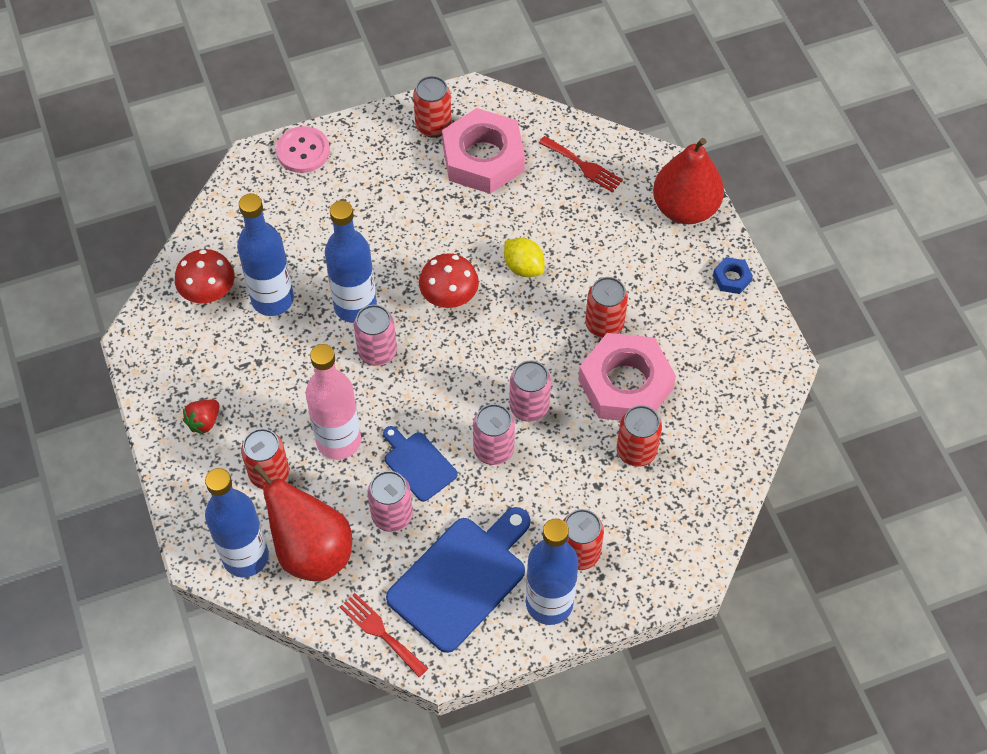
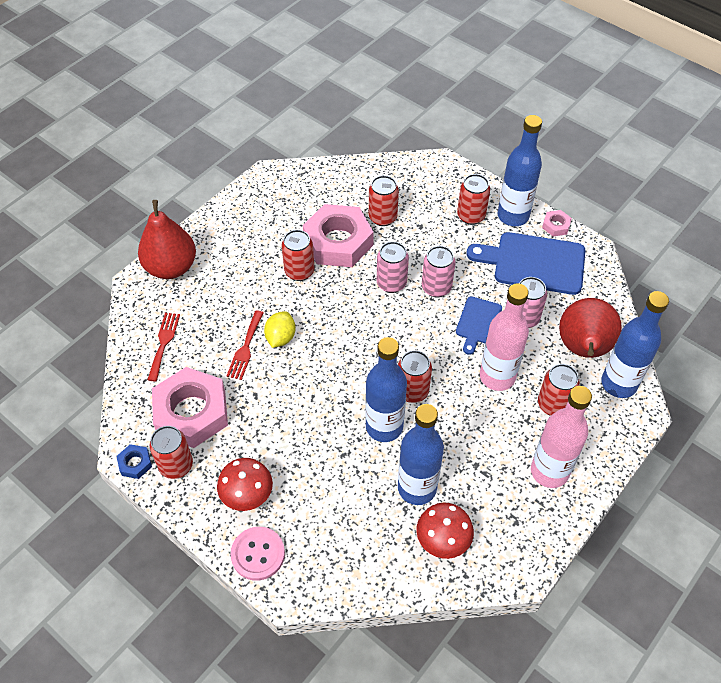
camera: 120 degrees left, 5 degrees down
red strawberry [183,400,220,435] -> pink bottle [531,386,592,488]
red fork [340,593,428,677] -> red fork moved to [227,310,264,380]
pink can [354,305,397,366] -> red can [398,350,432,403]
red mushroom [419,253,479,308] -> red mushroom moved to [217,458,273,511]
blue nut [713,257,753,294] -> blue nut moved to [116,444,152,479]
none -> pink nut [542,210,572,236]

